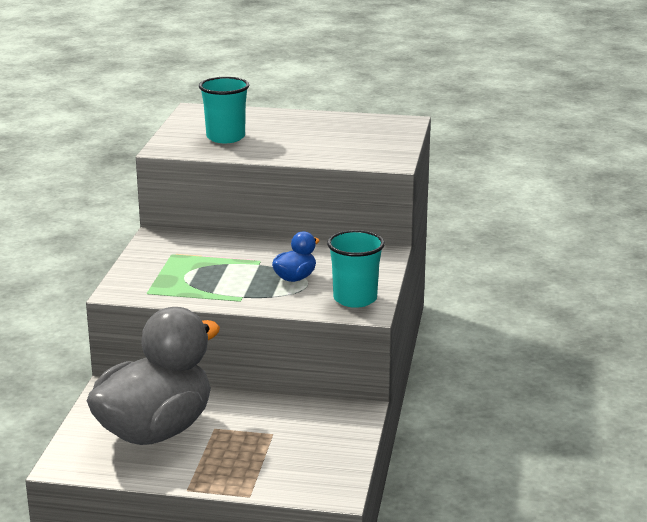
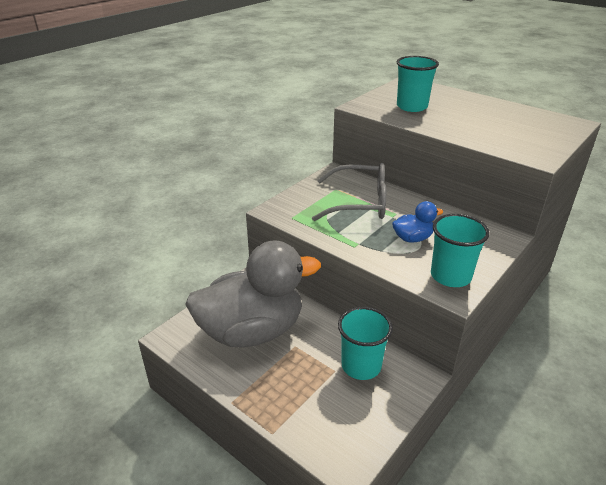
camera: 30 degrees right, 10 degrees up
none -> grey glasses [312,163,386,221]
none -> turquoise cup [338,307,393,380]

